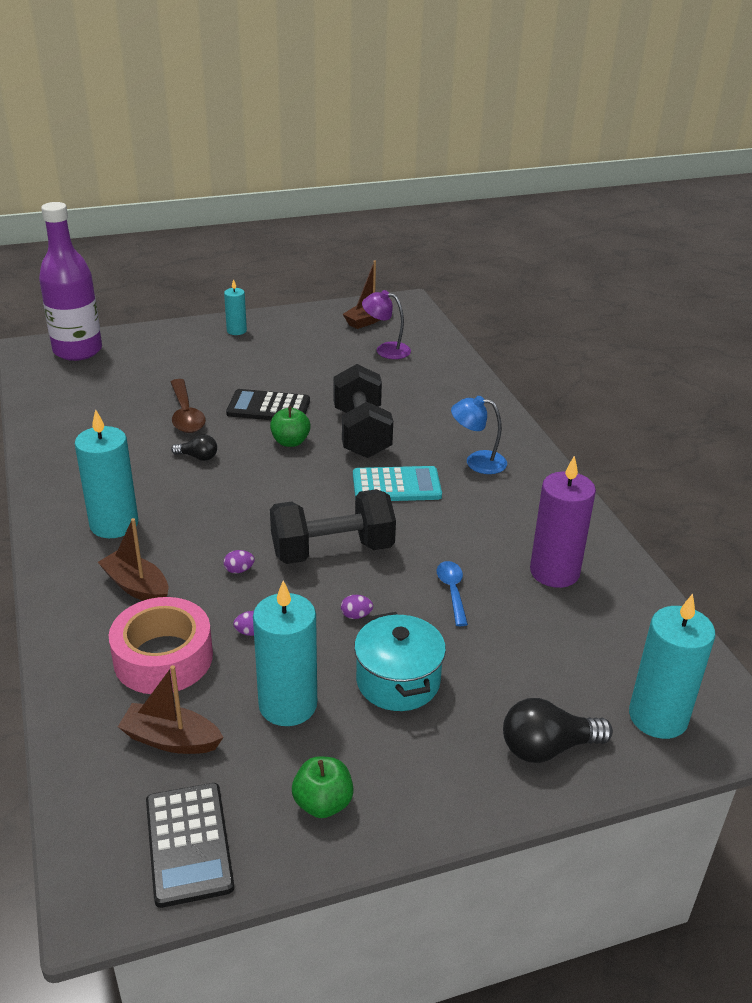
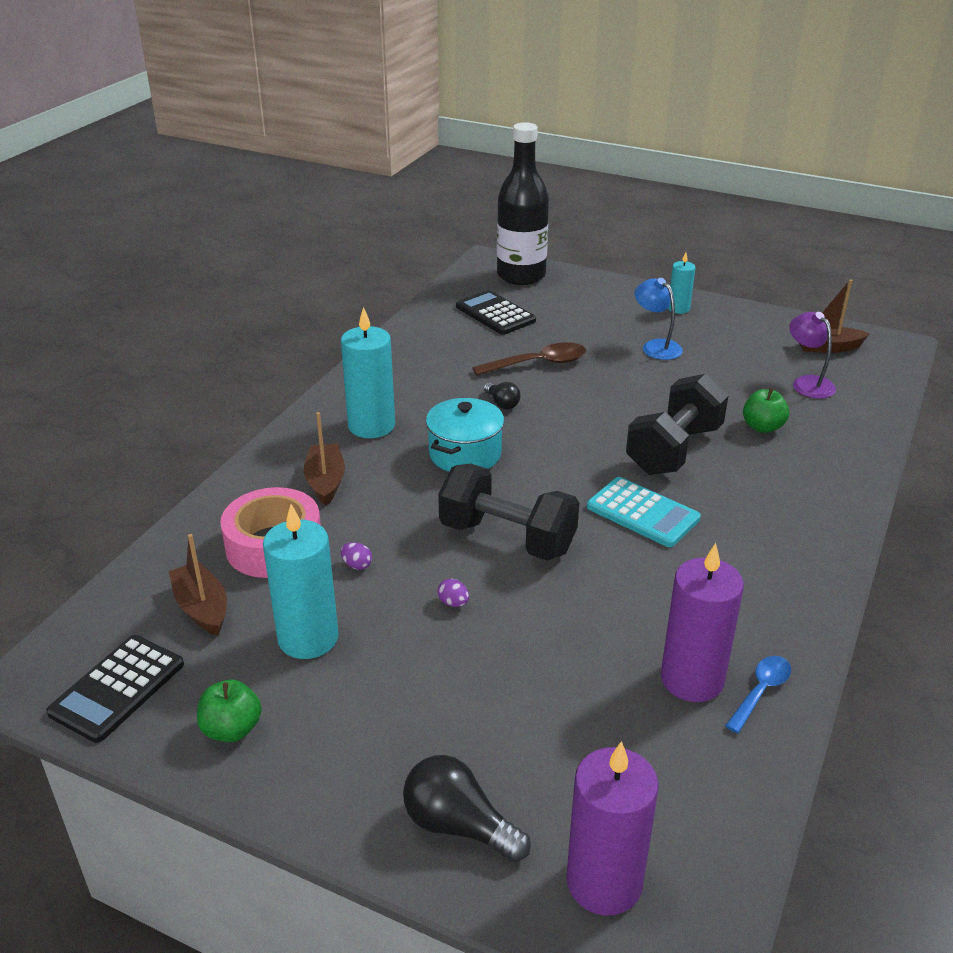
camera: 45 degrees right, 0 degrees up
purple bottle [39,202,102,361] -> black bottle [497,122,549,285]
brown spoon [171,379,206,433] -> brown spoon turned 135 degrees counterclockwise [472,342,586,376]
purple egg [224,550,255,573] -> none
black calculator [226,389,310,420] -> black calculator moved to [456,290,536,335]
green apple [270,407,311,447] -> green apple moved to [743,388,789,433]
turquoise pot [354,612,446,711] -> turquoise pot moved to [426,398,504,472]
blue spoon [437,561,468,626] -> blue spoon moved to [725,656,791,733]
blue lamp [451,396,507,474] -> blue lamp moved to [635,278,683,360]
turquoise candle [629,594,715,739] -> purple candle [566,741,659,916]

